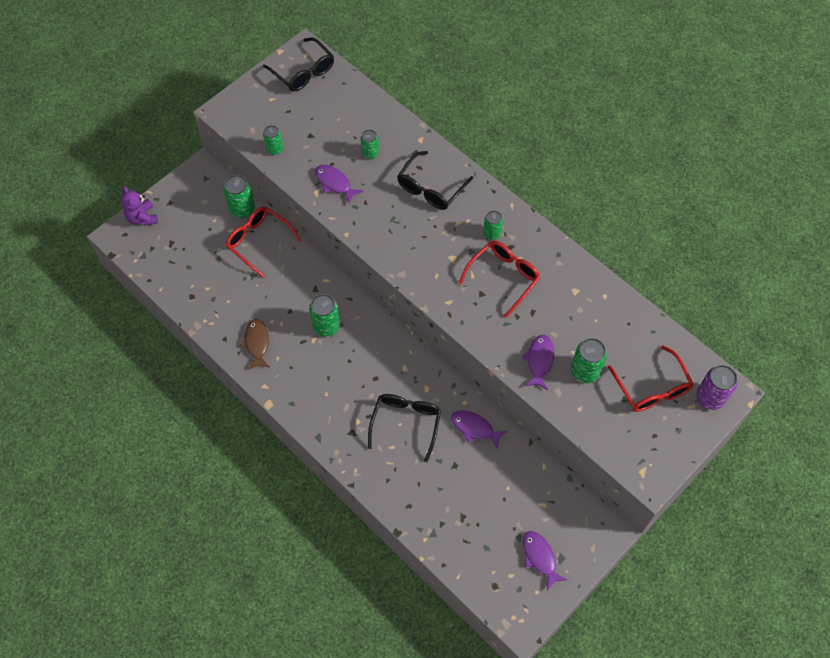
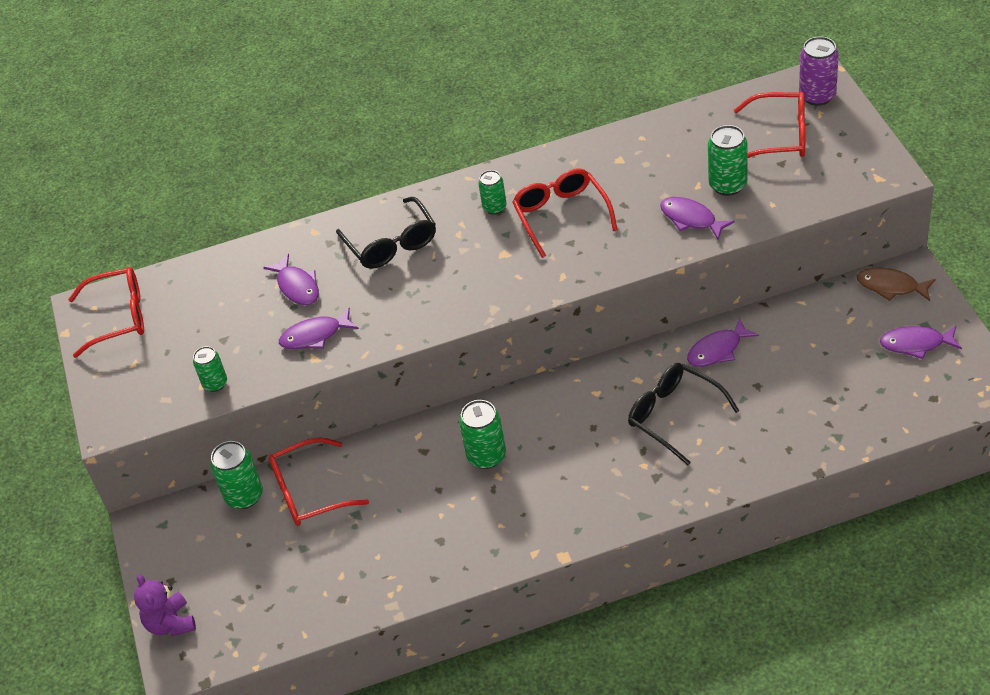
camera: 55 degrees left, 15 degrees down
purple teddy bear [121,186,158,226] -> purple teddy bear turned 60 degrees clockwise [134,574,196,636]
brown fish [240,319,269,370] -> brown fish moved to [857,268,936,301]
black glasses [263,37,334,91] -> red glasses [68,267,144,358]
green can [361,130,379,159] -> purple fish [263,254,319,305]

